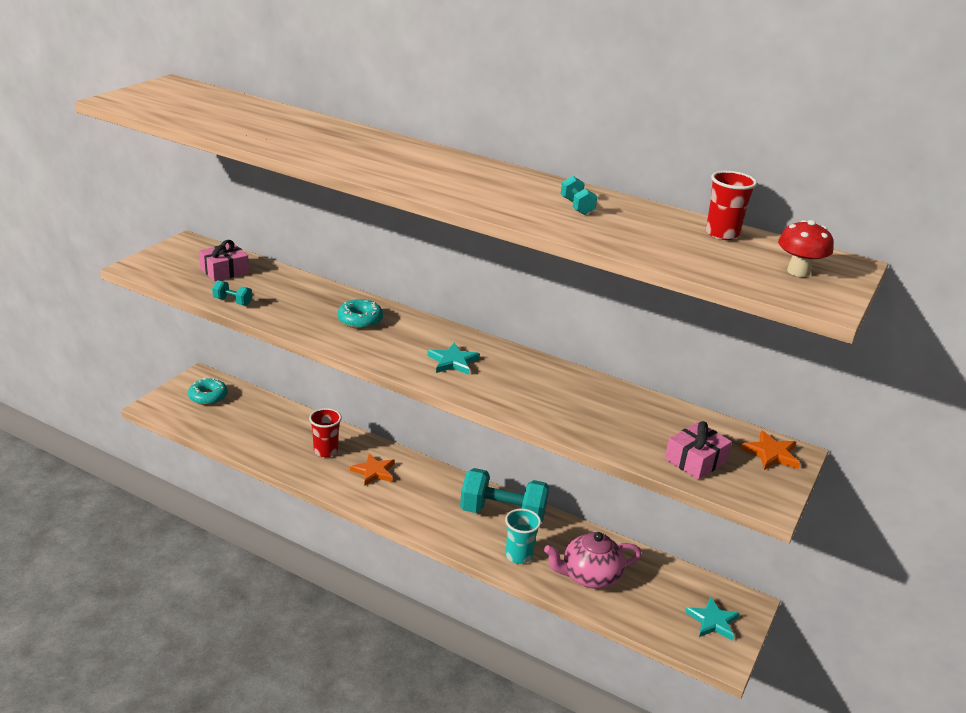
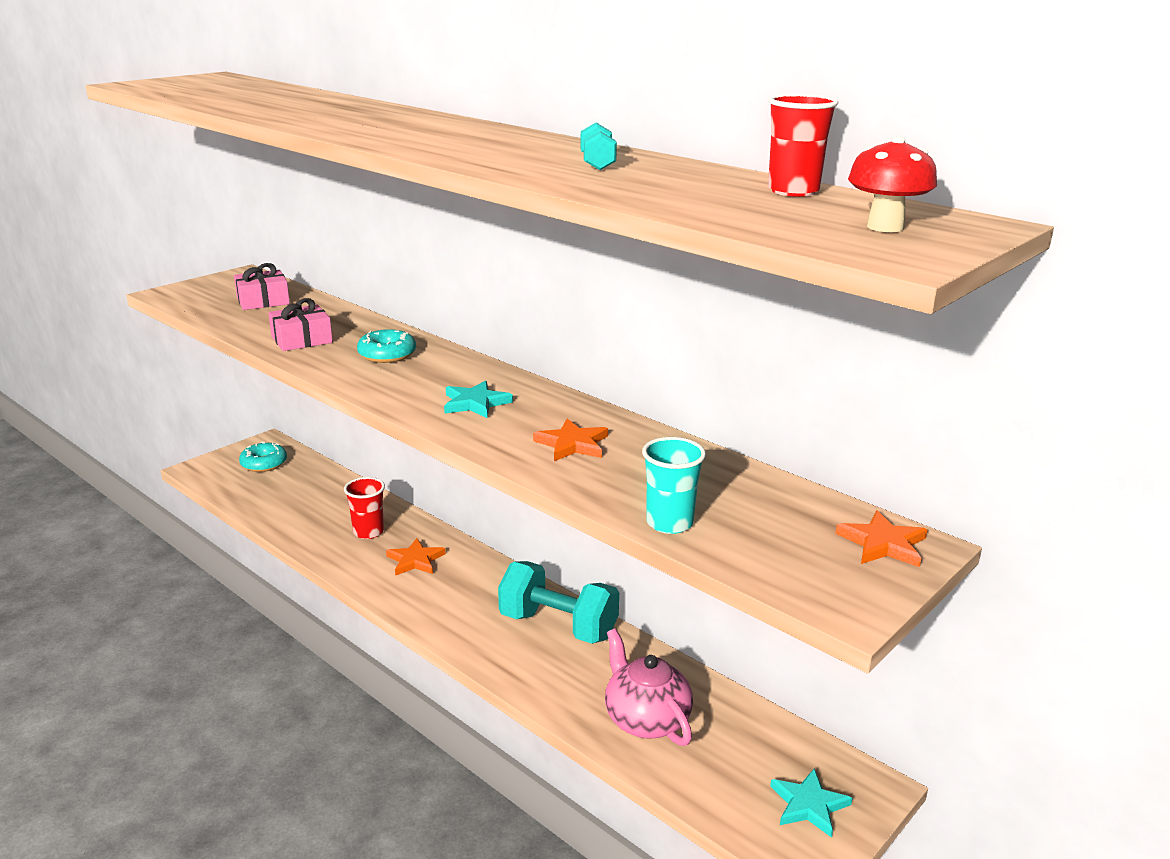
camera: 15 degrees right, 5 degrees down
turquoise dumbbell [212,280,252,306] -> none
turquoise cup [505,508,541,564] -> turquoise cup moved to [642,437,706,534]
pink teapot [544,532,642,589] -> pink teapot turned 60 degrees clockwise [605,628,693,746]
pink gift [665,421,732,480] -> pink gift moved to [268,298,333,351]
none -> orange star [533,418,608,461]

